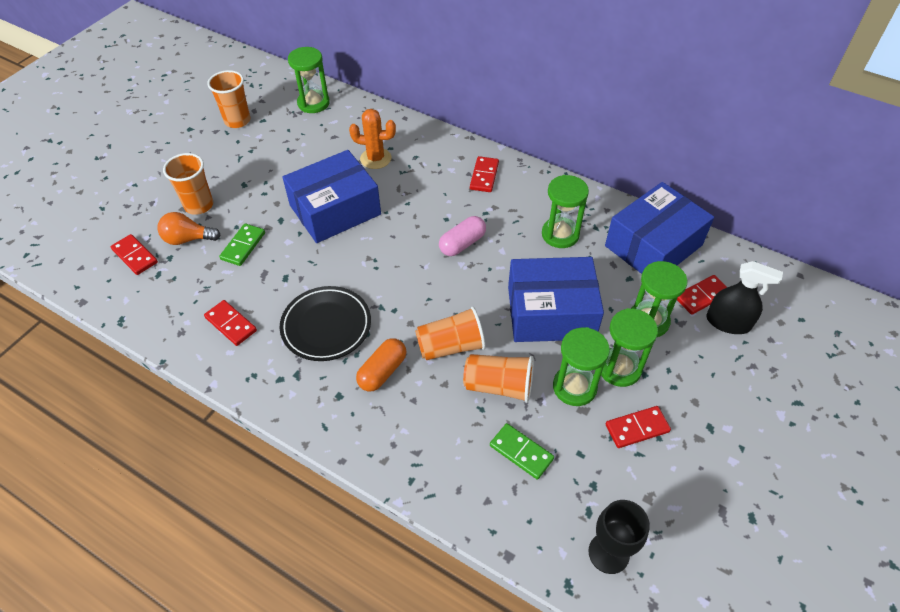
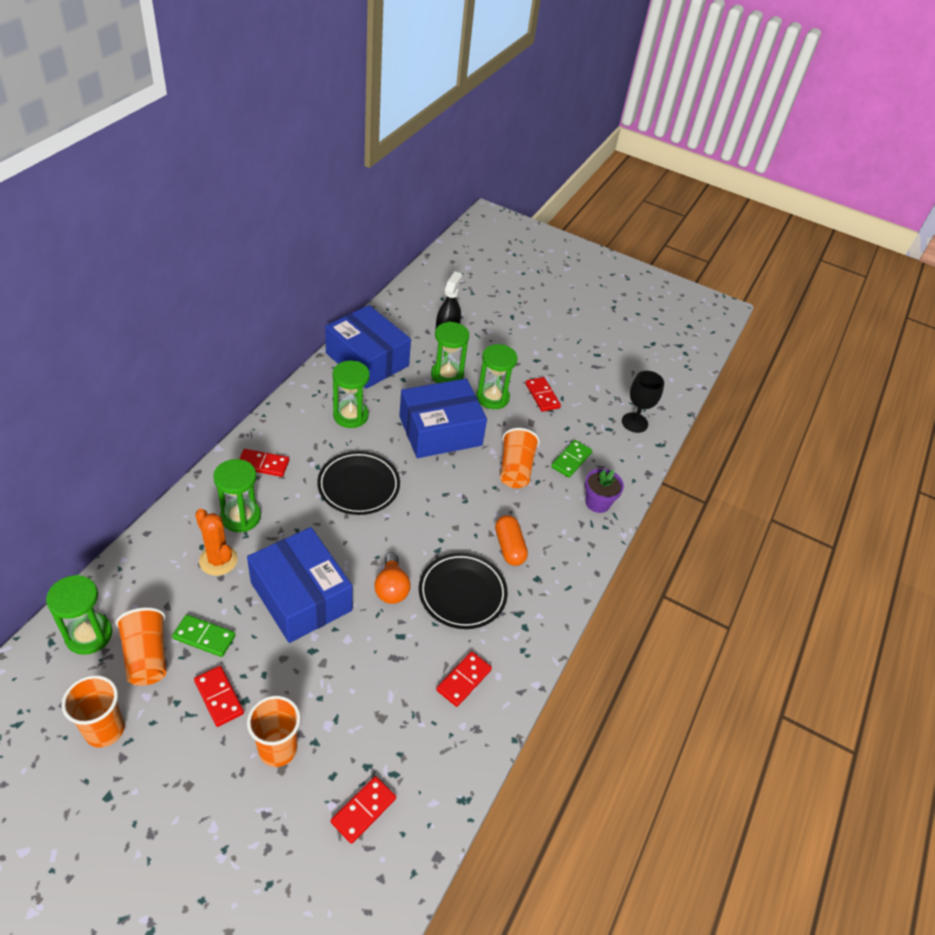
camera: 100 degrees left, 5 degrees down
orange light bulb [157,212,221,245] -> orange light bulb moved to [374,553,411,604]
green domino [219,223,265,266] -> green domino moved to [172,614,236,657]
orange cactus [349,109,396,169] -> orange cactus turned 45 degrees counterclockwise [195,509,238,576]
orange capsule [356,338,406,391] -> orange capsule turned 45 degrees clockwise [495,515,528,566]
orange cup [415,307,486,360] -> orange cup moved to [116,607,166,686]
pink capsule [439,216,486,256] -> black plate [317,451,400,515]
blue box [508,257,604,342] -> blue box turned 75 degrees clockwise [399,379,487,458]
green hourglass [553,327,610,406] -> green hourglass moved to [213,459,261,532]
red domino [677,275,727,315] -> red domino moved to [194,666,244,727]
none -> purple flower pot [585,469,624,513]

